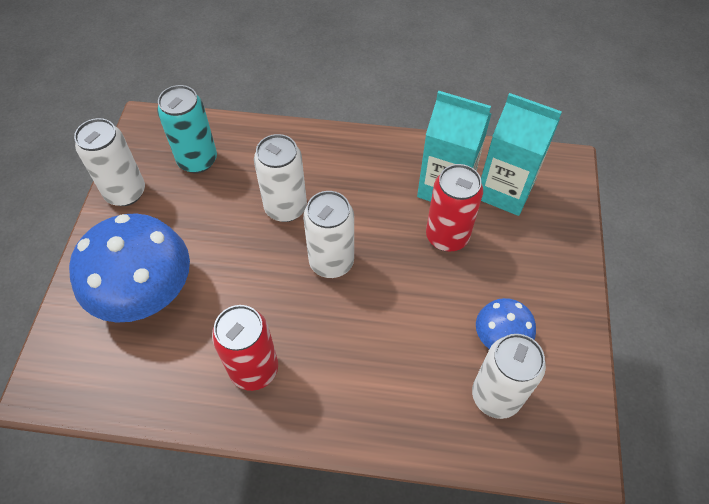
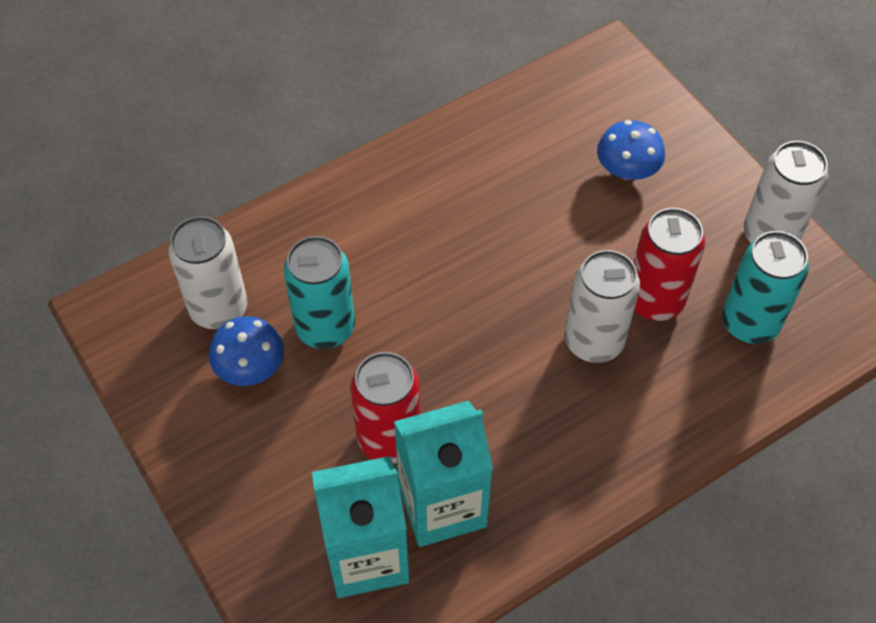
camera: 140 degrees right, 0 degrees up
blue mushroom [69,213,190,323] -> blue mushroom [597,120,665,180], size x0.51
red can [212,305,278,391] -> red can moved to [634,208,705,321]
white can [303,191,354,278] -> none
none -> turquoise can [284,236,355,349]

